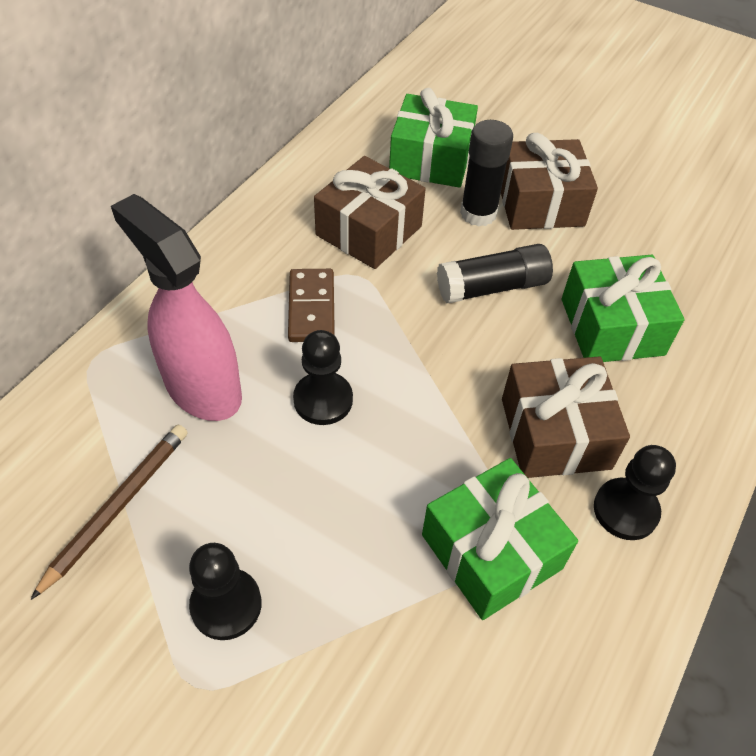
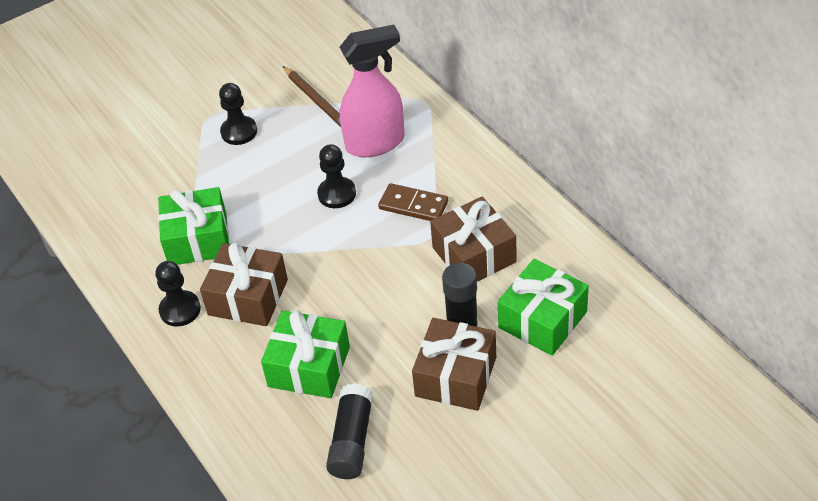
camera: 120 degrees right, 5 degrees down
black glue stick [437,244,553,303] -> black glue stick moved to [326,383,373,479]

